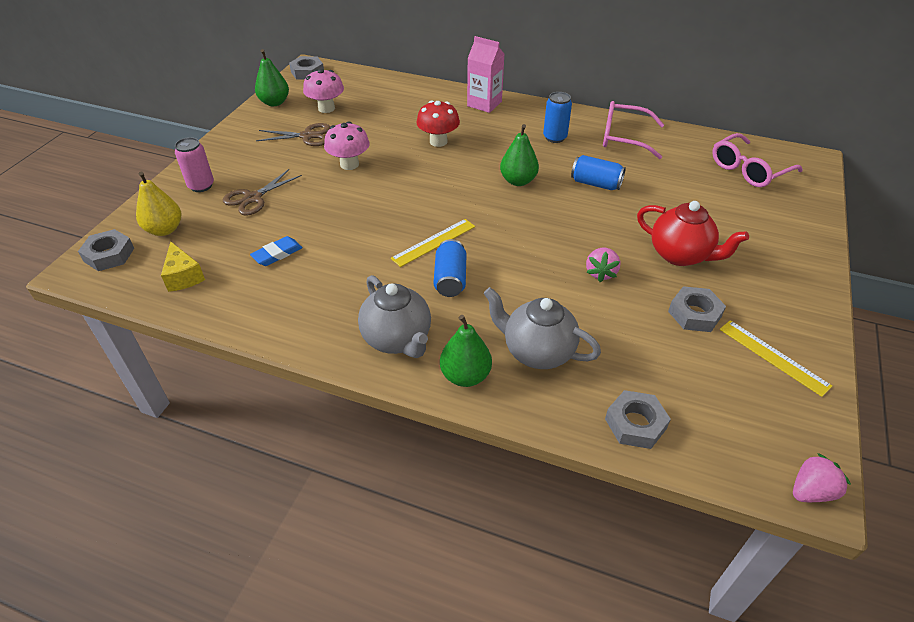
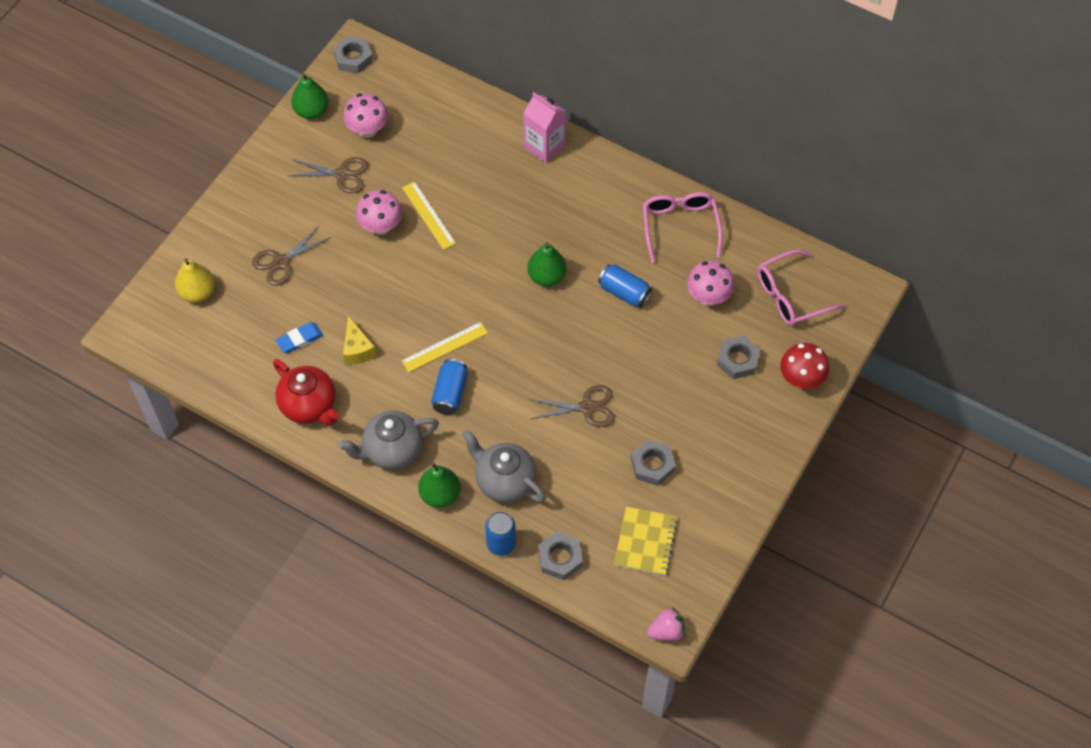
camera: 10 degrees right, 15 degrees up
grey nut [78,229,134,271] -> grey nut moved to [717,335,760,379]
yellow cheese [161,241,205,292] -> yellow cheese moved to [343,316,376,365]
pink can [175,137,214,192] -> none
grey teapot [358,275,431,358] -> grey teapot turned 90 degrees clockwise [338,411,439,470]
red mushroom [417,101,460,147] -> red mushroom moved to [780,343,829,389]
blue can [543,92,572,143] -> blue can moved to [485,511,516,556]
pink strawberry [586,248,620,282] -> brown scissors [529,385,614,427]
pink glasses [603,101,664,159] -> pink glasses turned 60 degrees clockwise [643,192,722,263]
red teapot [637,201,749,266] -> red teapot moved to [273,359,339,425]
yellow ruler [720,320,832,397] -> yellow ruler moved to [402,181,456,250]
none -> yellow notebook [614,507,678,576]
none -> pink mushroom [687,261,734,306]

